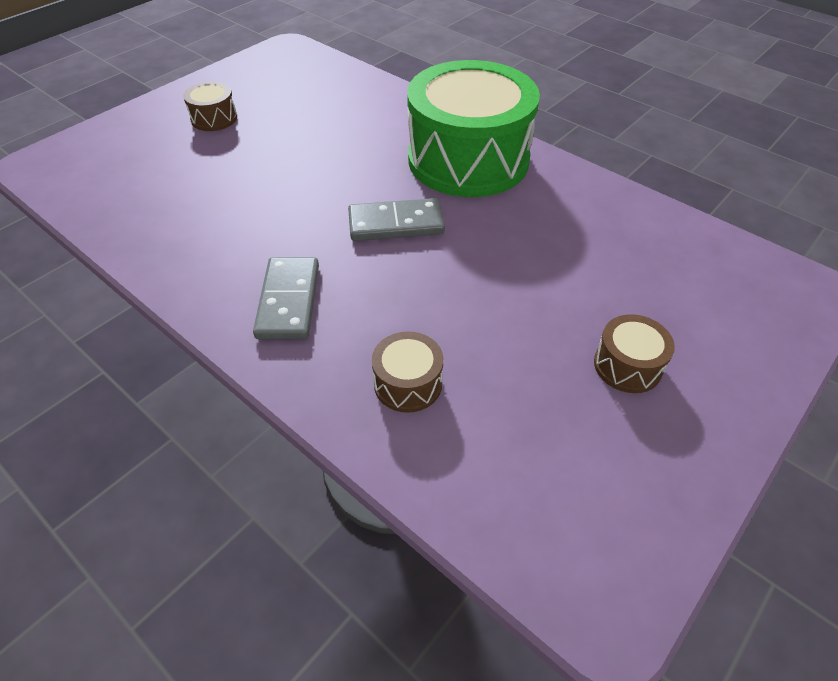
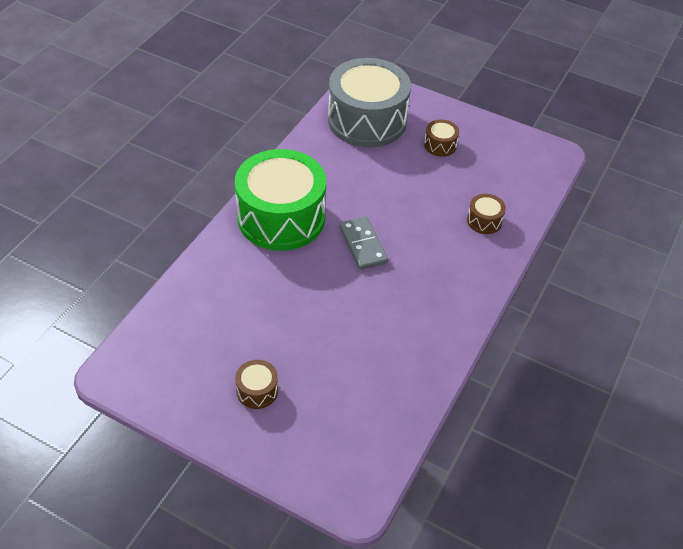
camera: 105 degrees left, 0 degrees up
grey domino [253,257,319,339] -> none
none -> grey drum [328,58,411,147]

